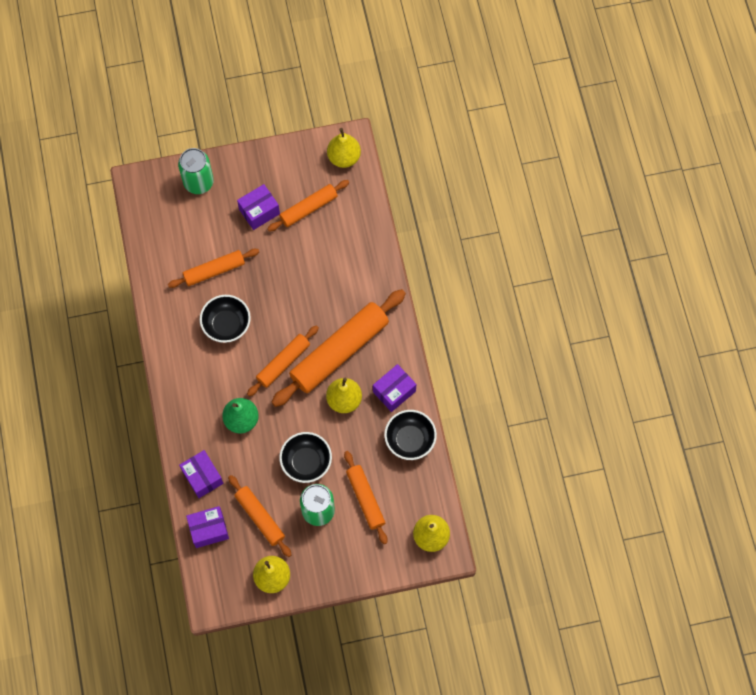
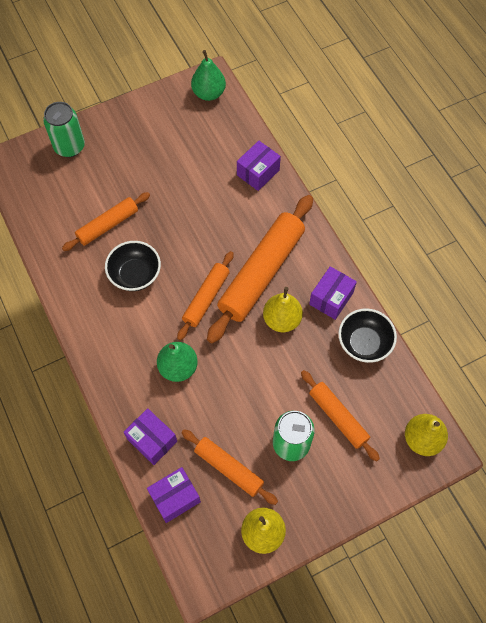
camera: 15 degrees left, 5 degrees down
purple box [237,184,280,230] -> purple box moved to [237,141,281,191]
orange rolling pin [267,180,349,232] -> none
black bowl [279,432,332,483] -> none
yellow pear [327,128,361,168] -> green pear [191,50,226,101]

